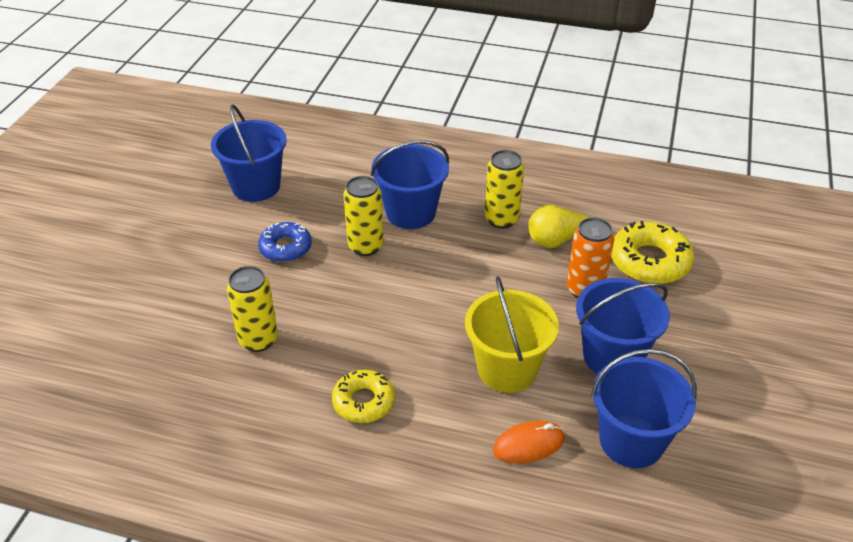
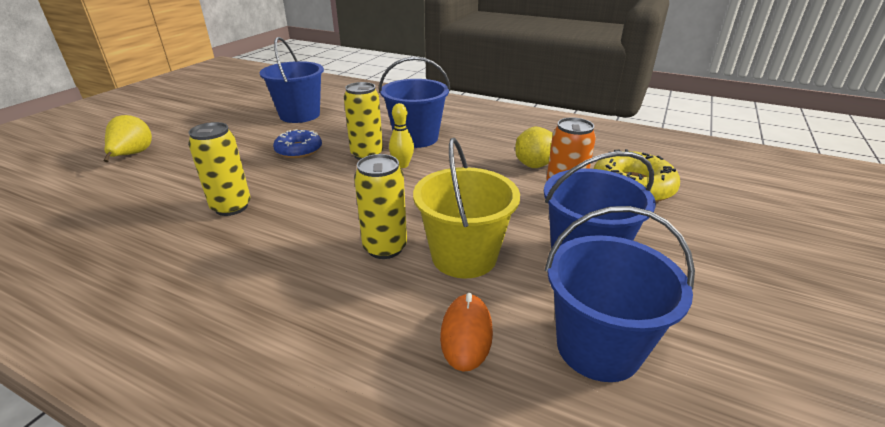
camera: 10 degrees right, 10 degrees down
yellow donut [332,370,395,423] -> none
yellow can [485,150,524,229] -> yellow can moved to [354,154,407,259]
orange mouse [493,421,565,464] -> orange mouse turned 75 degrees counterclockwise [440,293,493,372]
none -> yellow pear [104,115,152,162]
none -> yellow bowling pin [389,103,414,168]

